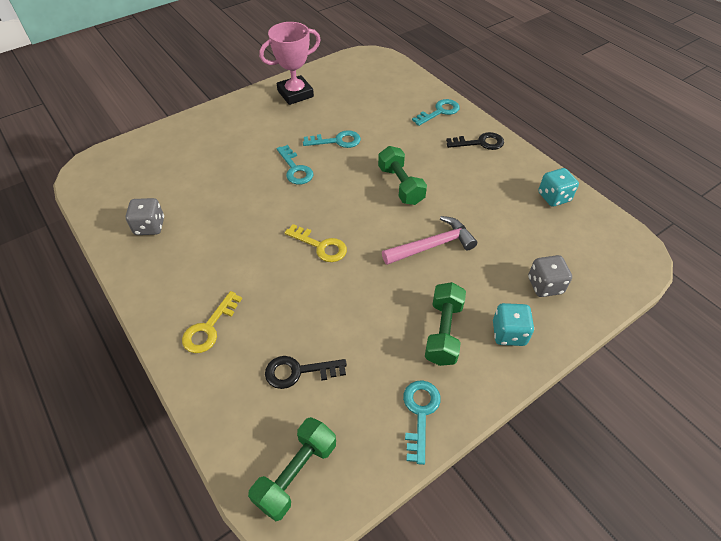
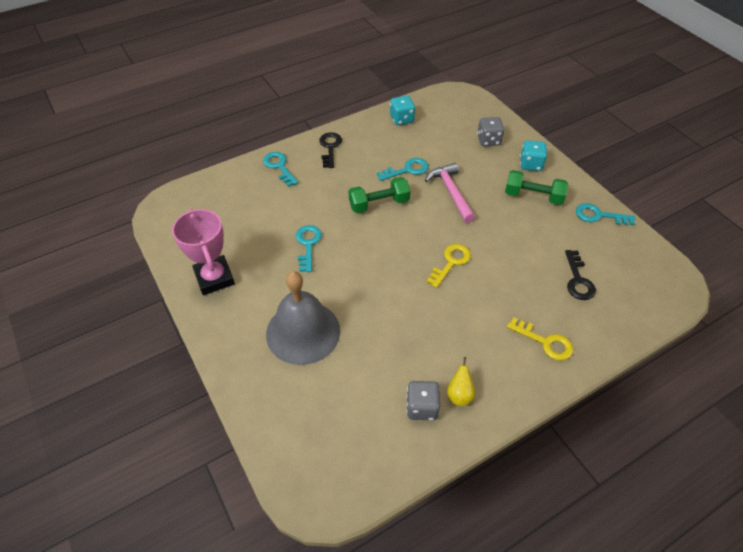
camera: 85 degrees left, 0 degrees up
green dumbbell [248,417,336,521] -> none
turquoise key [277,145,314,184] -> turquoise key moved to [377,158,428,181]
none -> grey bell [266,271,340,365]
none -> yellow pear [447,357,476,406]

